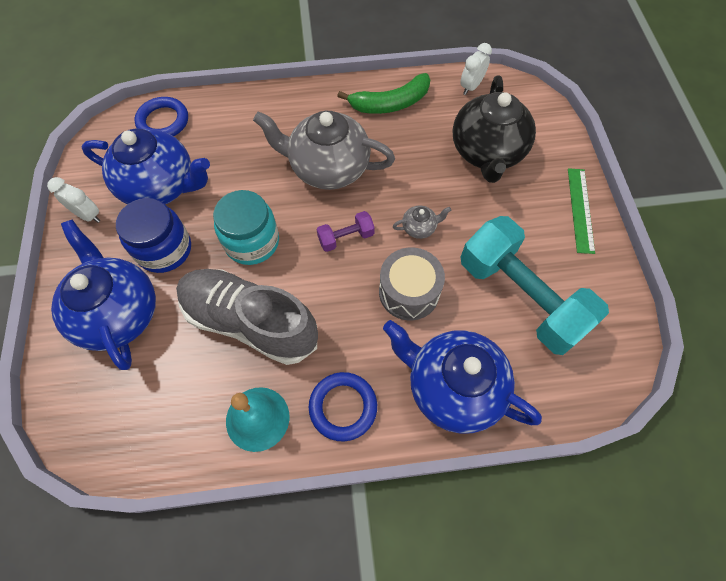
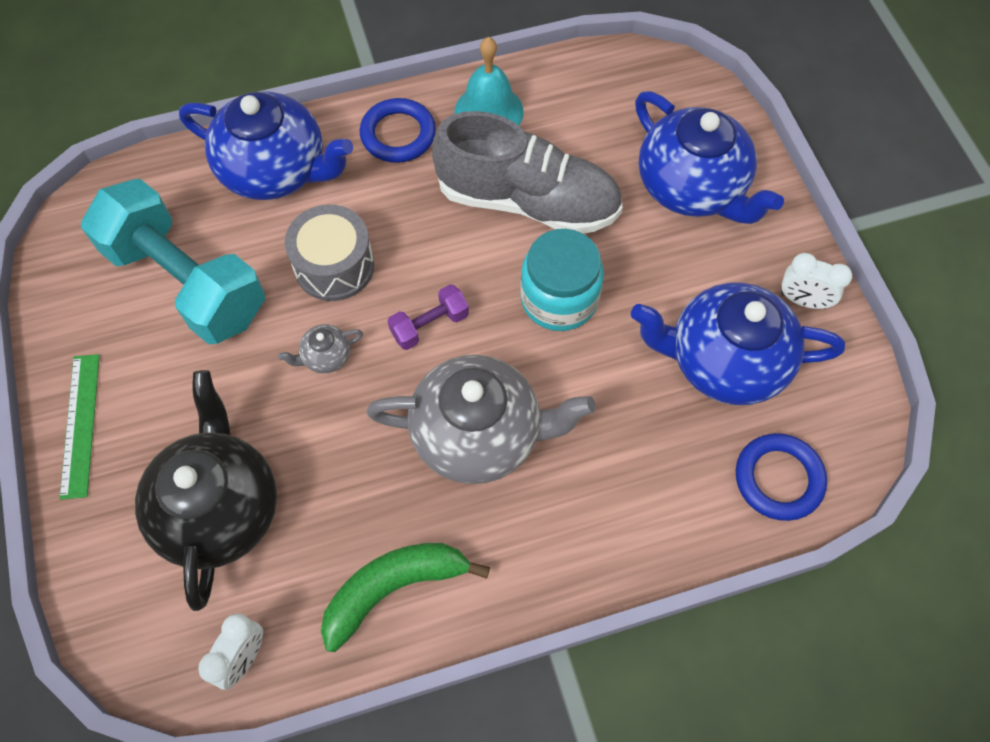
camera: 170 degrees right, 0 degrees up
blue jar [116,198,191,273] -> none

